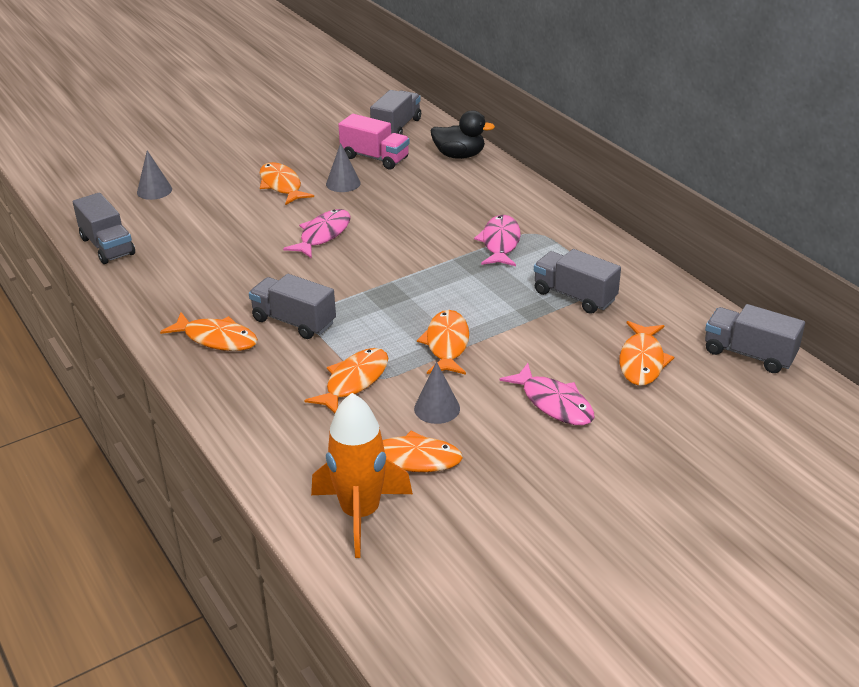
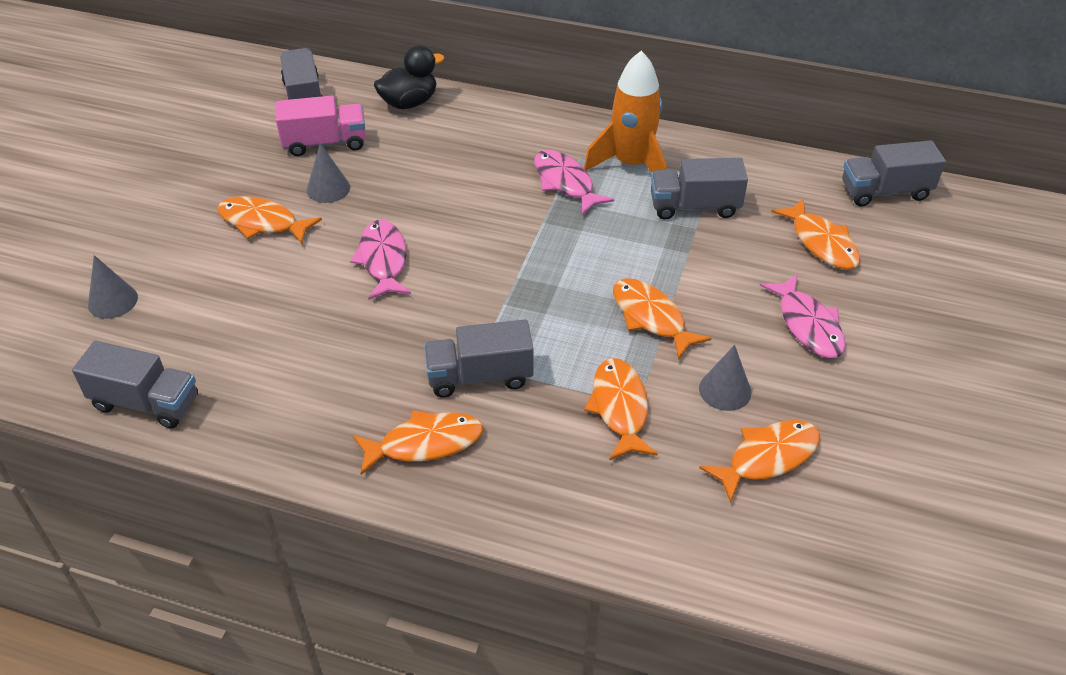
camera: 40 degrees left, 10 degrees up
orange rocket [311,393,413,558] -> orange rocket moved to [584,51,667,173]
pink fish [499,363,594,425] -> pink fish turned 60 degrees clockwise [759,274,846,358]

